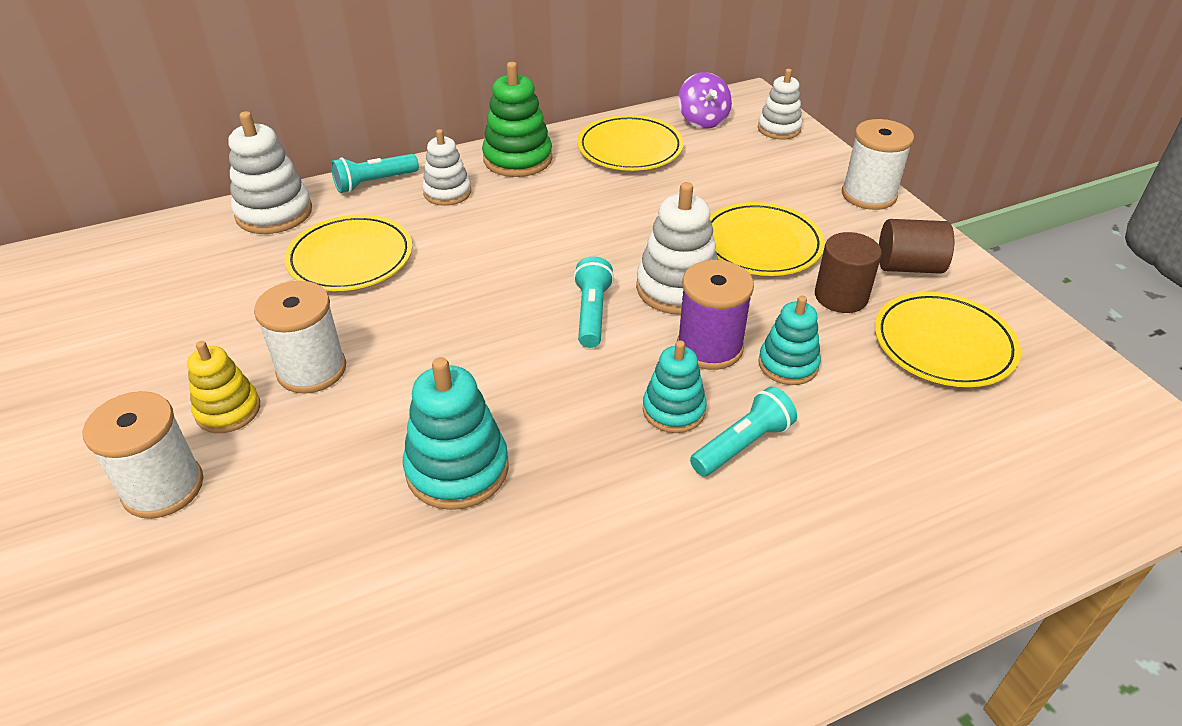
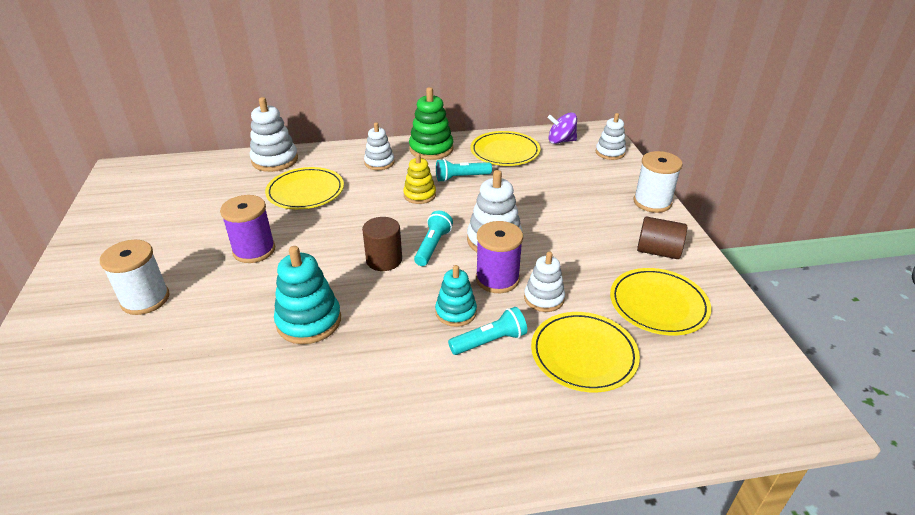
camera: 15 degrees right, 5 degrees down
yellow stacking toy [187,341,260,433] -> yellow stacking toy moved to [403,153,436,204]
white spool [254,281,346,394] -> purple spool [220,195,275,263]
turquoise flashlight [331,154,419,193] -> turquoise flashlight moved to [436,159,492,182]
purple spinning top [678,72,732,129] -> purple spinning top turned 90 degrees clockwise [548,112,577,144]
yellow plate [710,202,825,276] -> yellow plate moved to [531,312,640,392]
turquoise stacking toy [758,296,821,385] -> white stacking toy [524,252,565,312]
brown cylinder [815,232,882,313] -> brown cylinder moved to [362,217,402,271]

